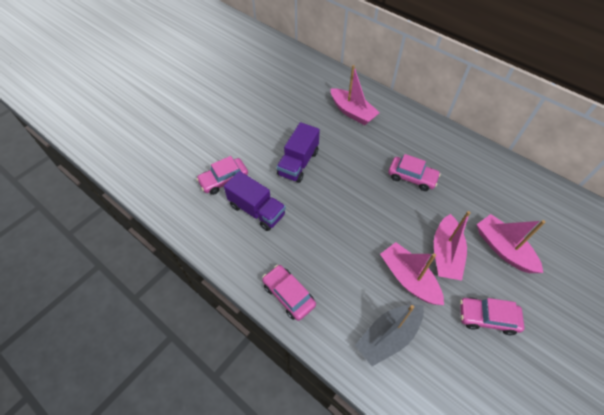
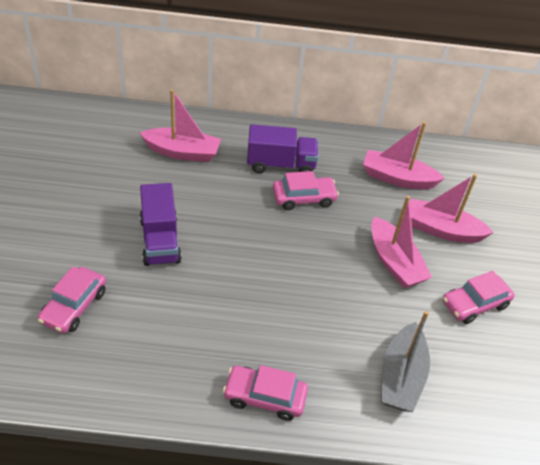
camera: 40 degrees left, 10 degrees down
purple truck [224,171,286,231] -> purple truck moved to [247,124,319,173]
pink boat [380,242,444,305] -> pink boat moved to [363,122,445,189]

